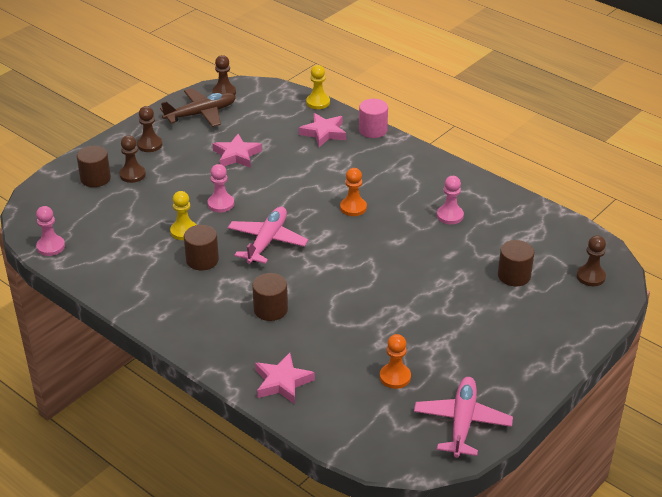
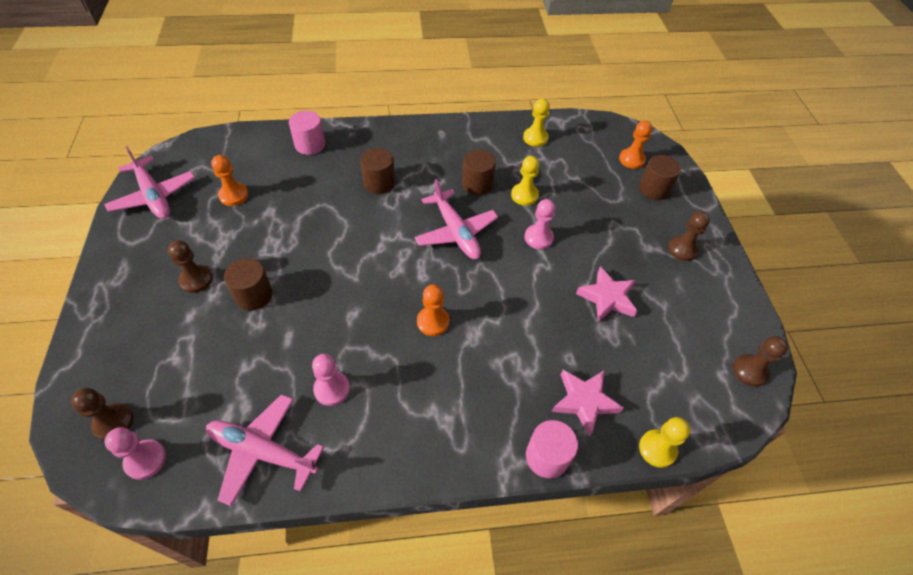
camera: 130 degrees right, 15 degrees up
pink pawn [36,206,65,256] -> pink pawn moved to [104,427,166,480]
brown pawn [119,135,146,183] -> brown pawn moved to [168,240,213,293]
brown plane [160,88,236,127] -> none
pink star [255,353,315,404] -> pink cylinder [289,111,325,155]
brown cylinder [498,240,534,286] -> brown cylinder moved to [224,258,273,310]
none -> pink plane [206,394,324,506]
none -> yellow pawn [523,99,550,147]
none -> orange pawn [619,121,653,169]

